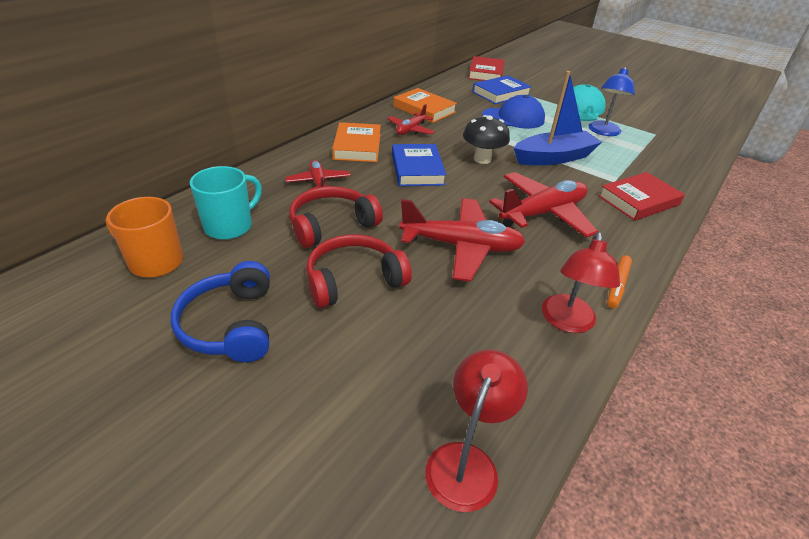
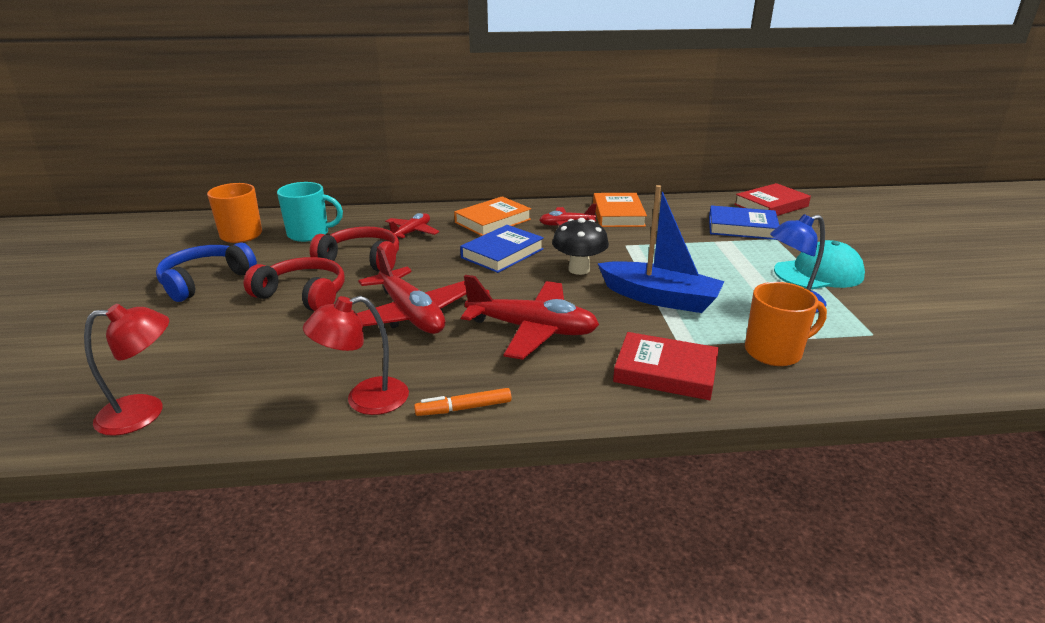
camera: 50 degrees right, 10 degrees down
blue cap [482,95,545,129] -> none
none -> orange mug [745,282,827,366]

